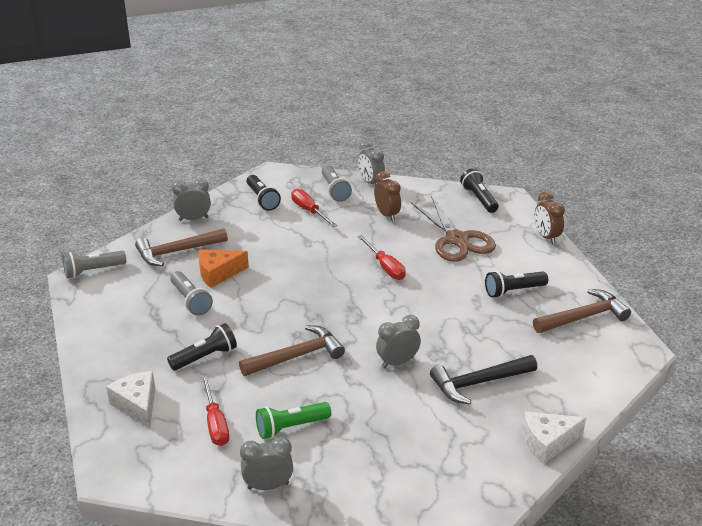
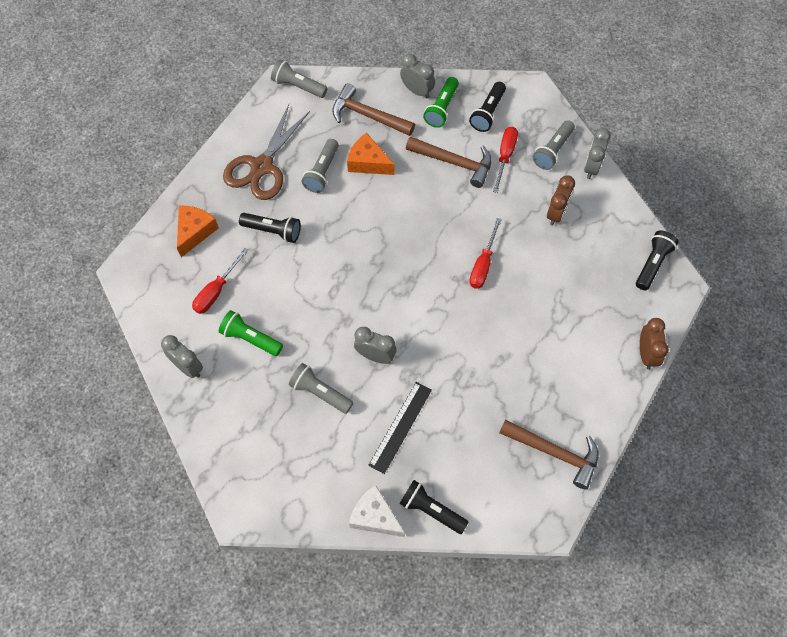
camera: 50 degrees right, 30 degrees up
white cheese [106,371,155,428] -> orange cheese [177,206,219,257]
brown hammer [239,325,345,376] -> brown hammer moved to [406,136,492,188]
brown scissors [411,196,496,262] -> brown scissors moved to [223,105,310,200]
black hammer [430,355,537,404] -> black ruler [368,382,432,474]
black flashlight [485,271,548,298] -> black flashlight moved to [399,480,469,534]
brown clock [535,192,565,244] -> brown clock turned 150 degrees clockwise [640,318,669,370]
none -> grey flashlight [289,363,353,414]
none -> green flashlight [423,77,459,128]

